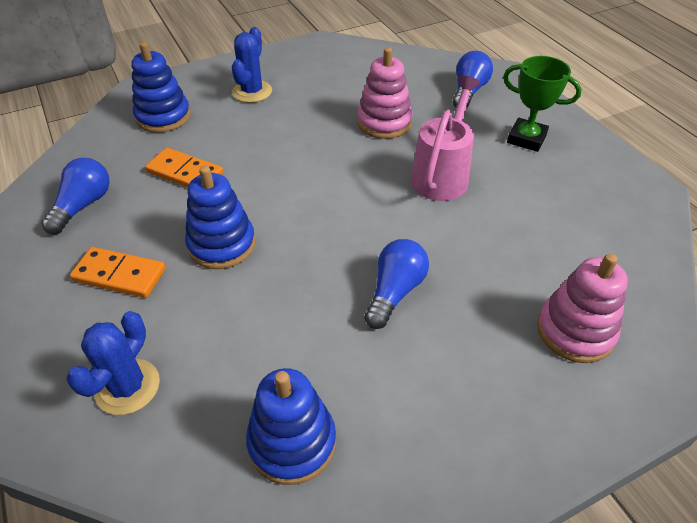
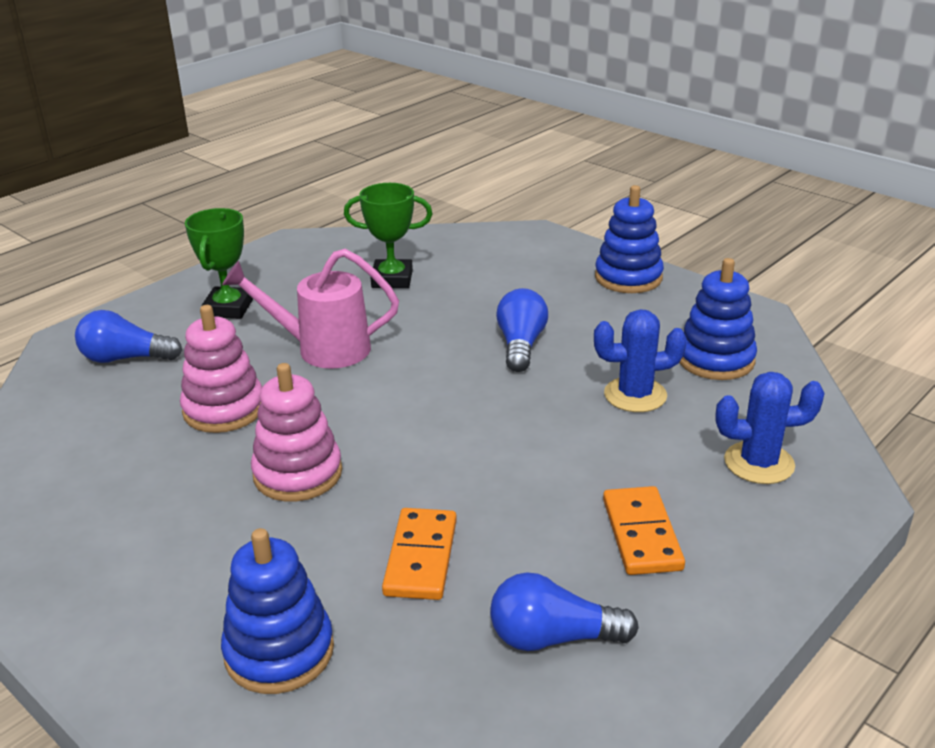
camera: 110 degrees left, 15 degrees down
blue stacking toy [185,166,256,269] -> blue stacking toy moved to [595,185,664,293]
blue cactus [232,27,272,103] -> blue cactus moved to [594,309,687,412]
blue light bulb [364,239,429,329] -> blue light bulb turned 90 degrees clockwise [496,288,548,372]
pink stacking toy [537,254,628,363] -> pink stacking toy moved to [251,363,342,502]
none -> green trophy [344,183,433,288]

